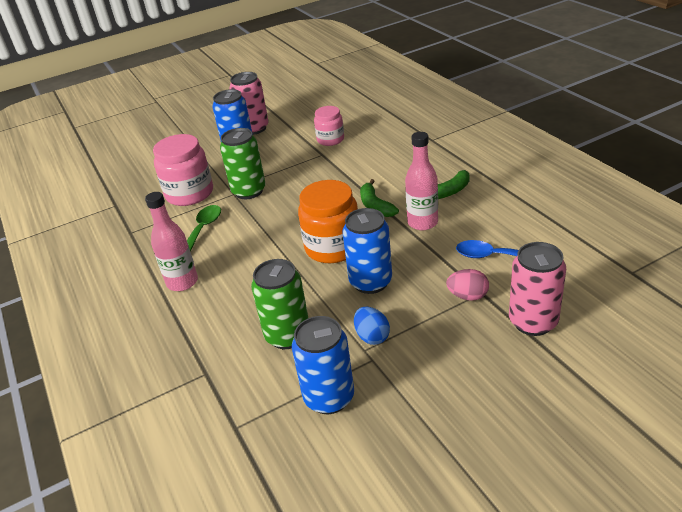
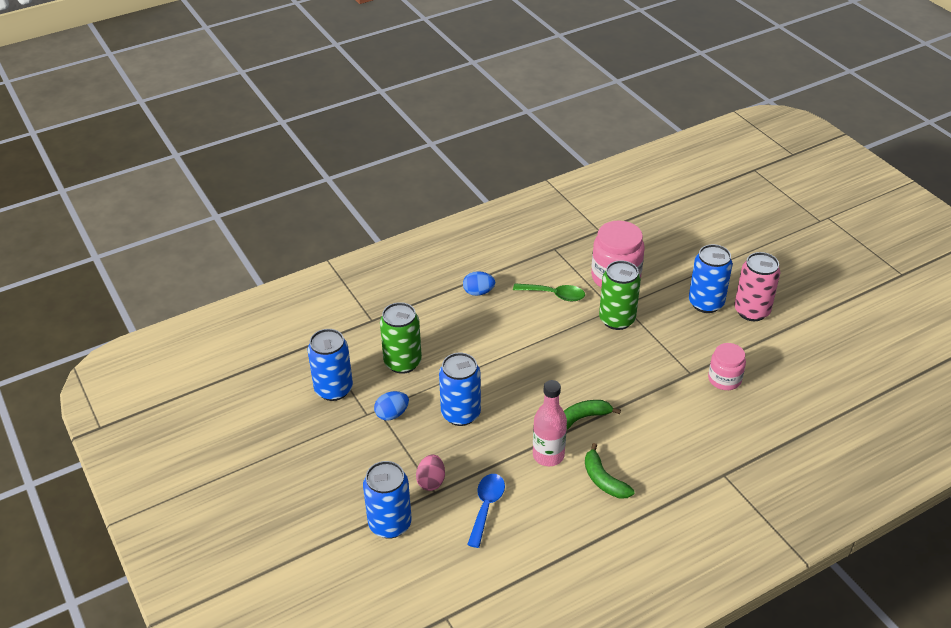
camera: 85 degrees right, 5 degrees up
pink bottle [145,192,198,291] -> blue egg [463,271,495,296]
orange jar [298,180,358,263] -> none
pink can [509,242,566,336] -> blue can [363,461,411,539]

